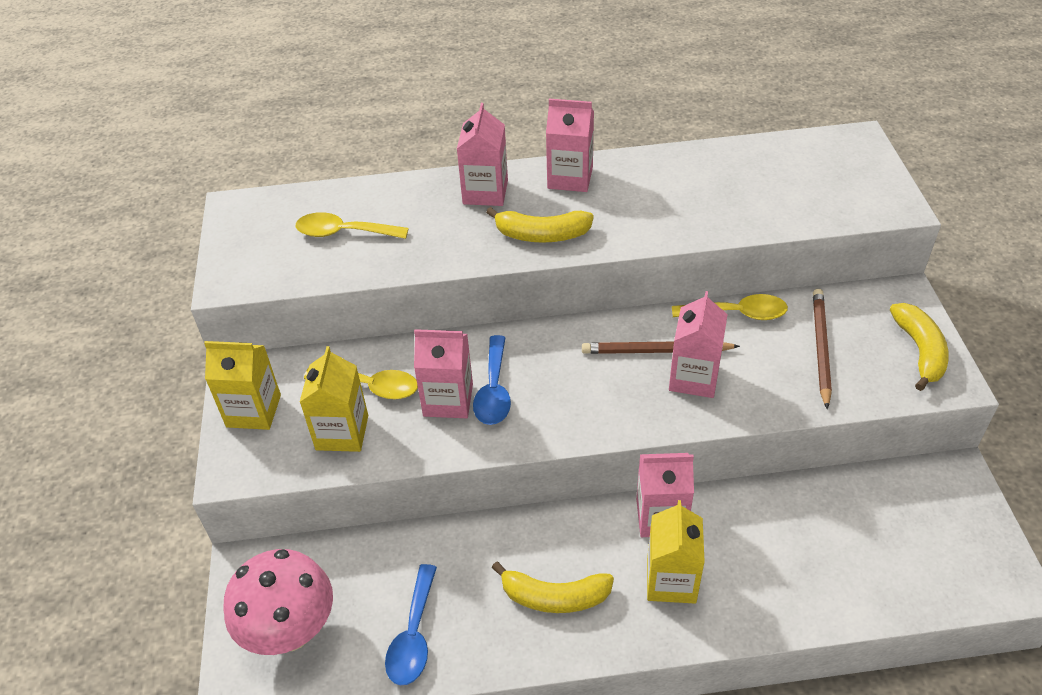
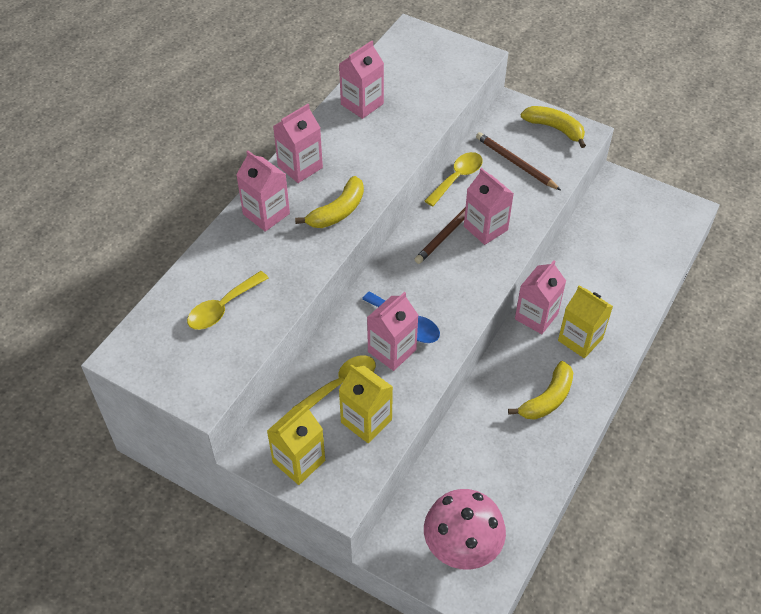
camera: 55 degrees left, 5 degrees up
blue spoon [385,564,437,685] -> none
none -> pink carton [339,41,384,119]

